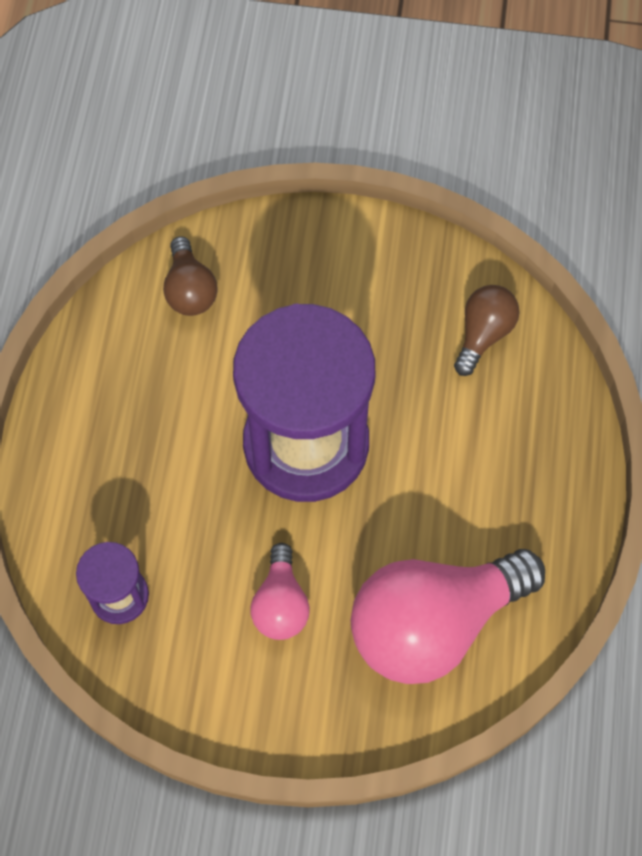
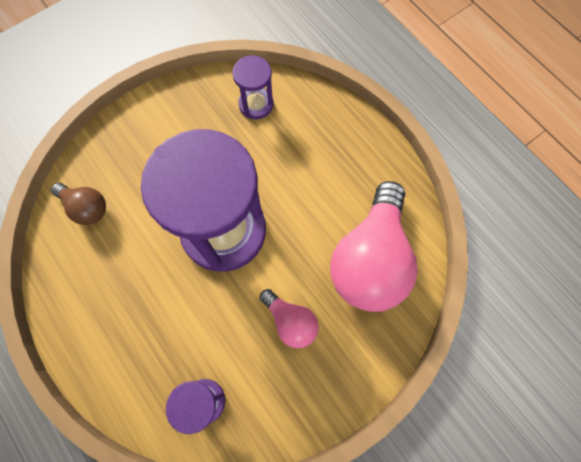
camera: 45 degrees left, 5 degrees up
brown light bulb [454,285,520,376] -> purple hourglass [232,56,273,119]

